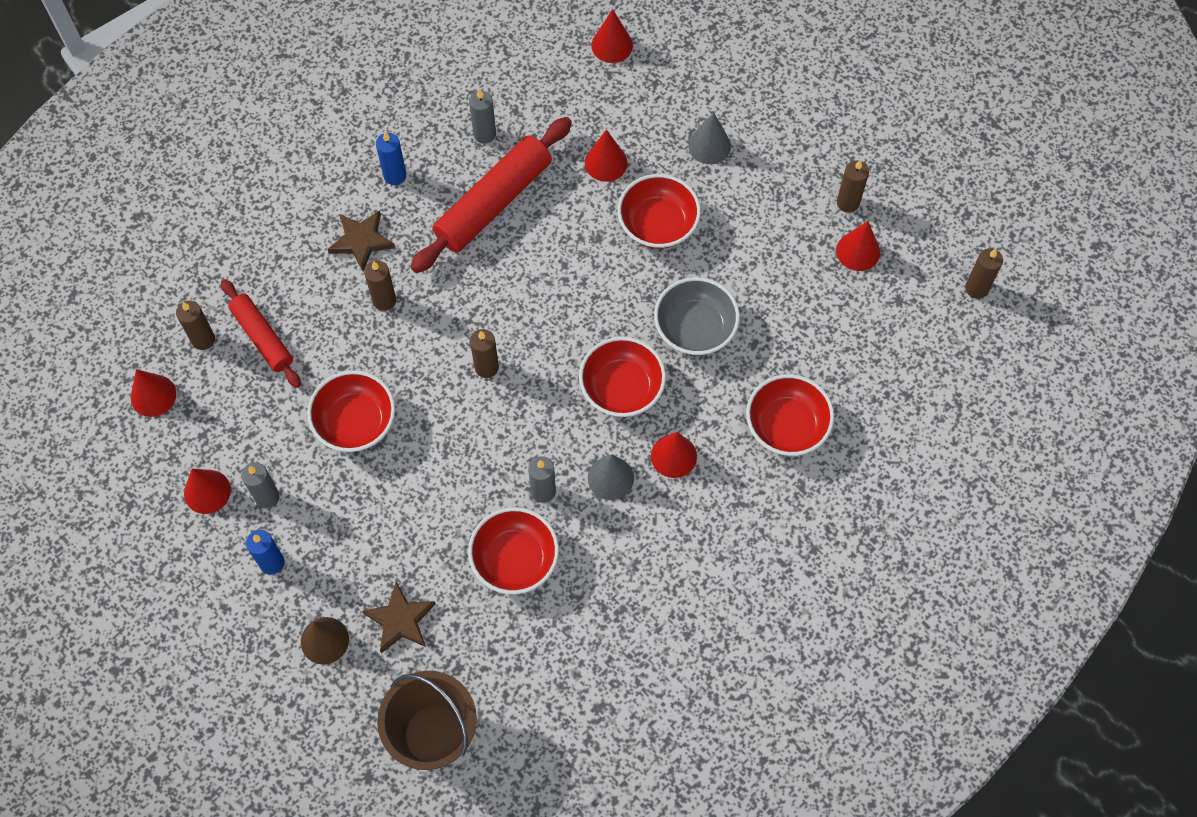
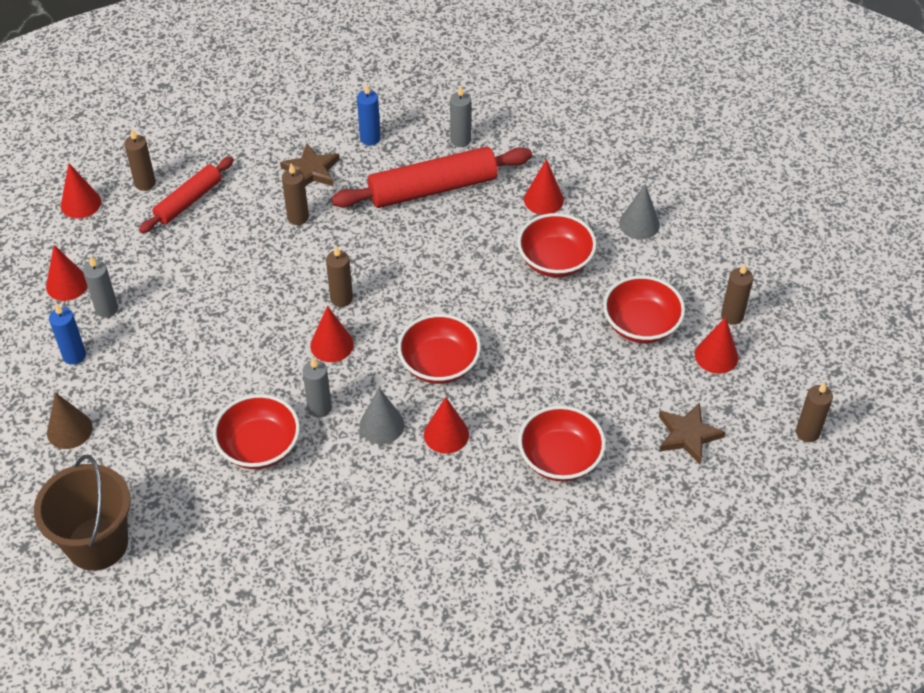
camera: 30 degrees right, 15 degrees down
red rolling pin [221,279,301,388] -> red rolling pin turned 45 degrees clockwise [139,157,234,233]
red bowl [307,370,395,452] -> red bowl moved to [603,275,685,343]
brown star [362,582,436,653] -> brown star moved to [659,403,726,464]
red cone [591,9,633,63] -> red cone moved to [310,306,354,362]
grey bowl [654,277,740,355] -> none

